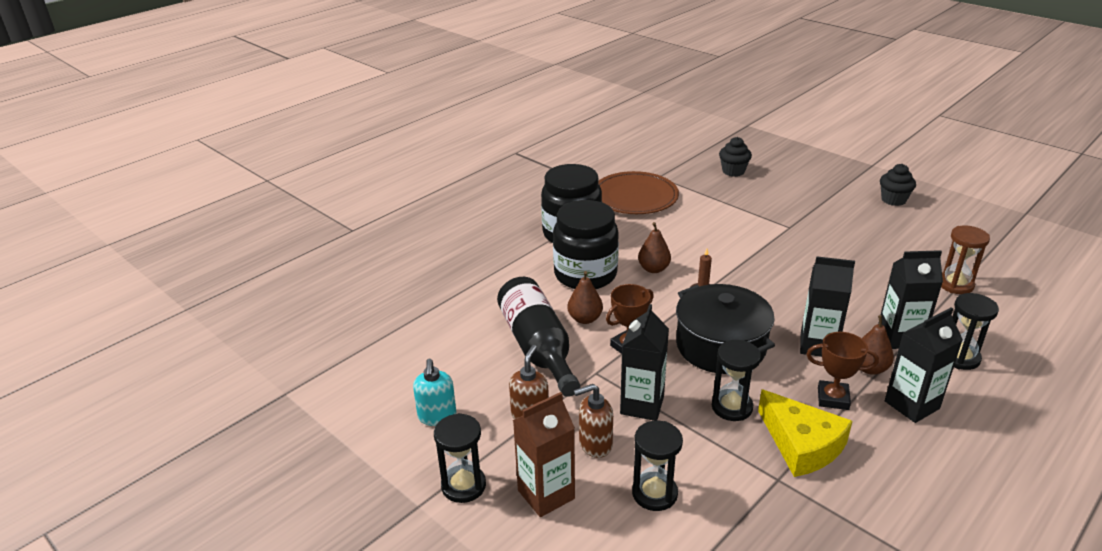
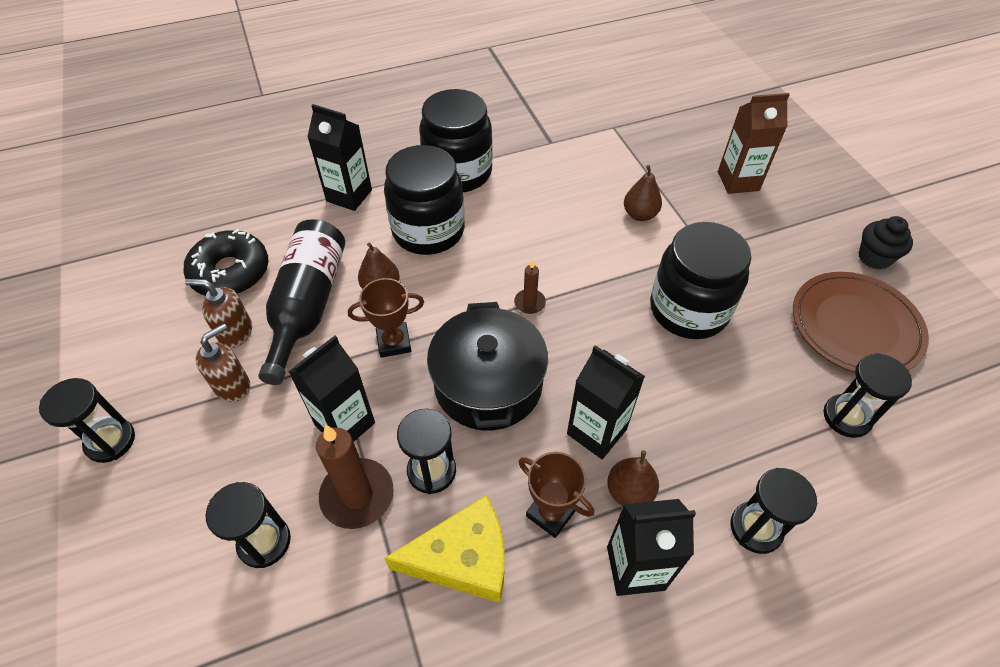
camera: 25 degrees right, 20 degrees up
turquoise soap dispenser [413,359,456,426] -> none
brown carton [513,392,575,517] -> brown carton moved to [718,93,790,194]
brown soap dispenser [574,384,613,458] -> brown soap dispenser moved to [185,279,252,348]
brown plate [598,171,679,214] -> brown plate moved to [793,272,929,373]
brown pear [638,222,671,273] -> brown pear moved to [624,165,662,221]
black cupcake [719,137,752,177] -> none
yellow cheese [758,389,852,477] -> yellow cheese turned 90 degrees counterclockwise [384,496,505,603]
black carton [878,250,943,349] -> black carton moved to [307,104,372,211]
brown hourglass [941,225,990,294] -> black hourglass [823,353,912,438]
none -> black donut [183,229,268,296]
none -> brown candle [316,425,393,529]
none -> black jar [650,222,752,339]

